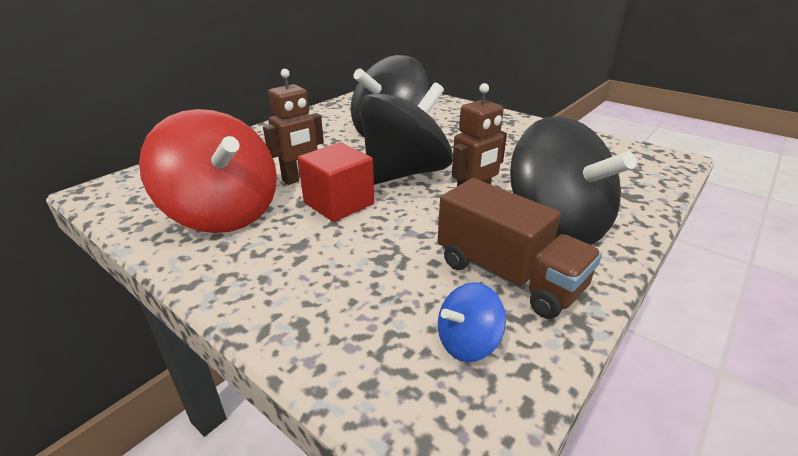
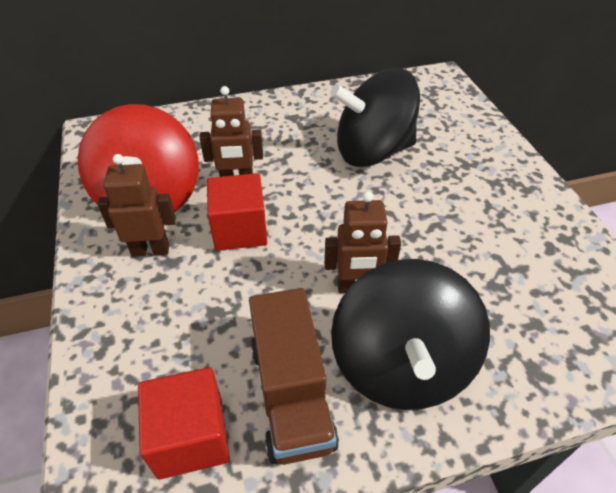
camera: 35 degrees right, 15 degrees up
black spinning top [359,83,453,185] -> none
blue spinning top [438,282,506,362] -> red cube [138,367,230,479]
none -> brown robot [97,154,176,257]

